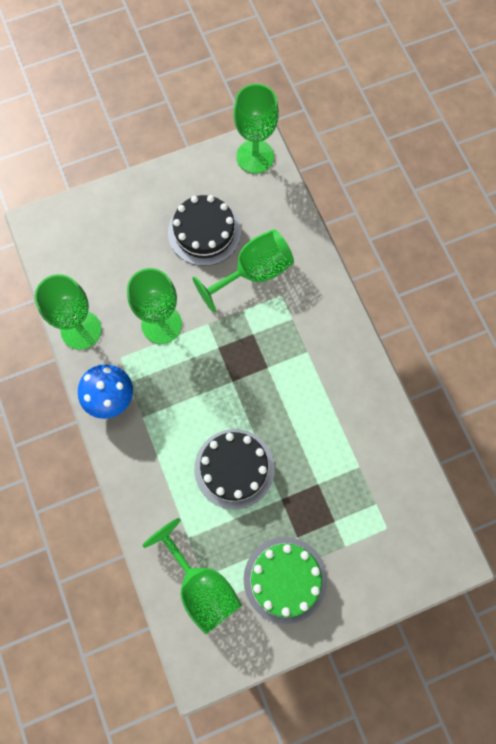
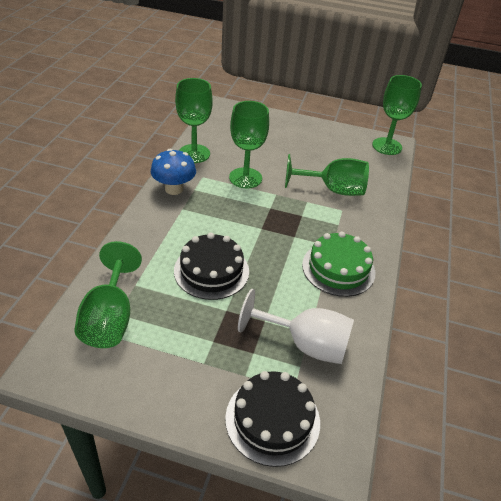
camera: 35 degrees right, 30 degrees down
black cake [168,195,241,266] -> black cake moved to [225,371,320,467]
green cake [244,537,327,624] -> green cake moved to [302,232,375,297]
none -> white goblet [238,289,354,364]

